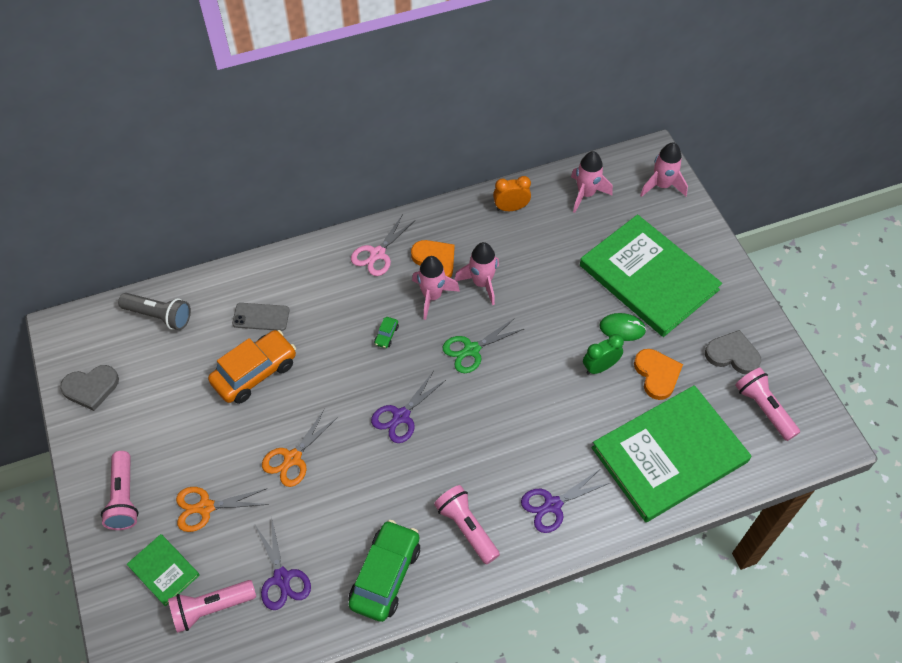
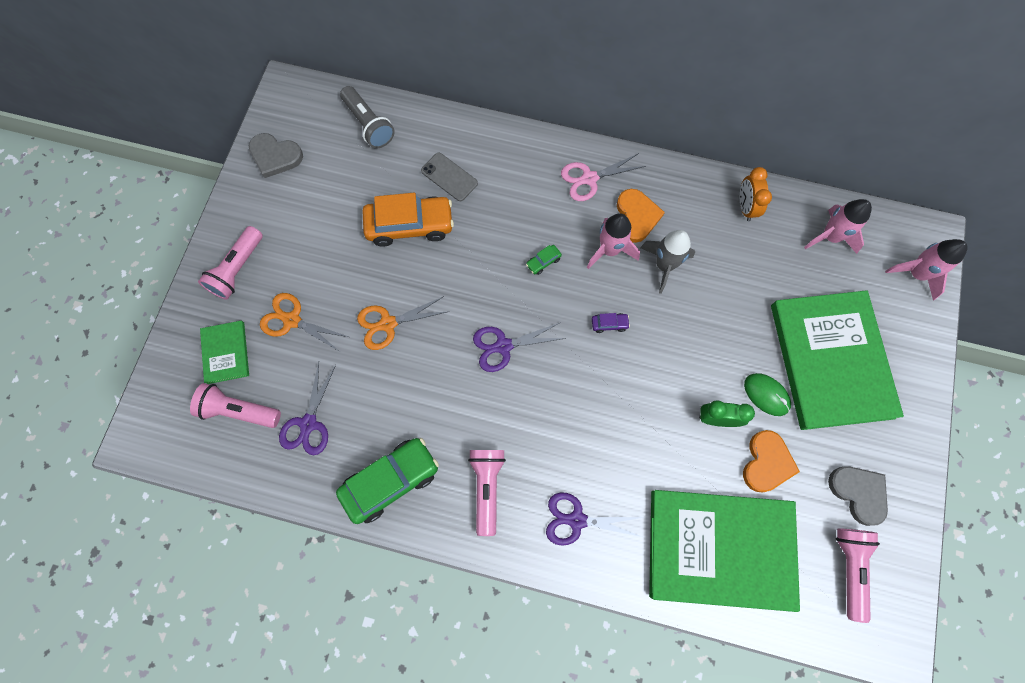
camera: 35 degrees right, 15 degrees up
green scissors [443,318,524,373] -> purple car [592,313,630,333]
pink rocket [454,242,499,305] -> grey rocket [640,230,695,294]
orange clock [493,176,531,211] -> orange clock turned 120 degrees counterclockwise [740,167,772,221]

